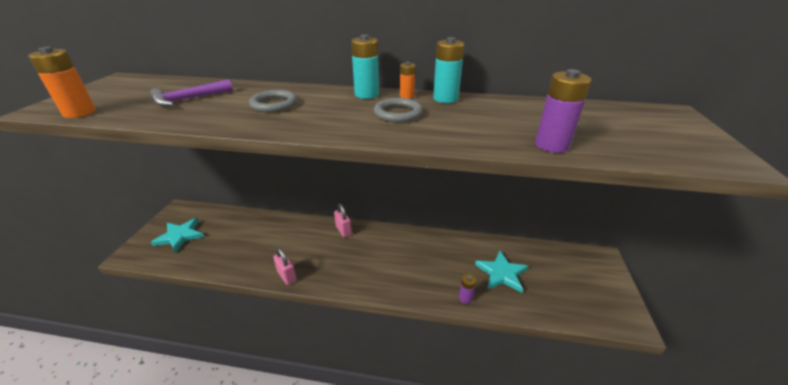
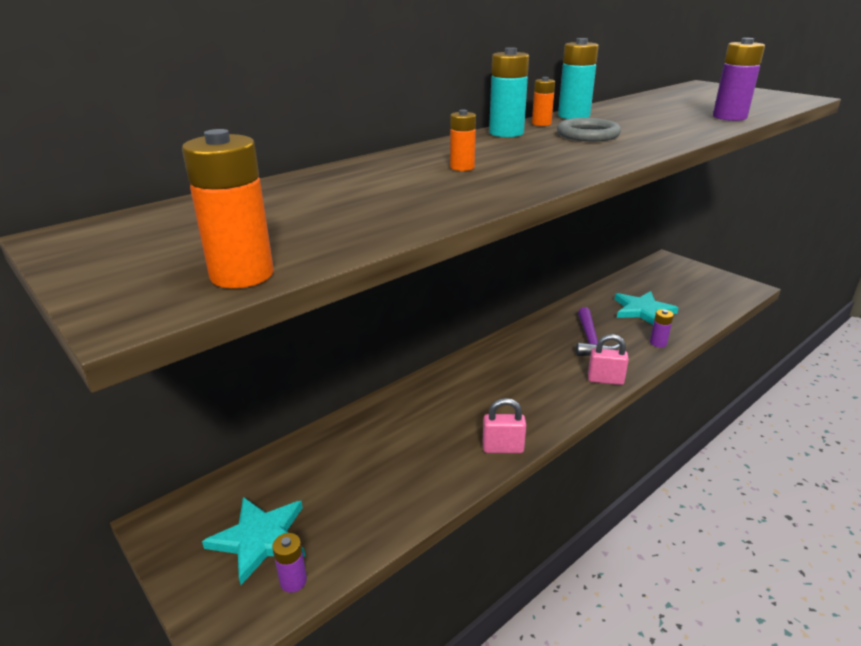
camera: 50 degrees left, 5 degrees down
purple hammer [150,79,233,107] -> purple hammer moved to [576,307,620,356]
grey ring [249,90,297,112] -> orange battery [450,110,476,171]
pink padlock [334,203,352,237] -> pink padlock moved to [588,334,629,385]
none -> purple battery [272,533,307,593]

